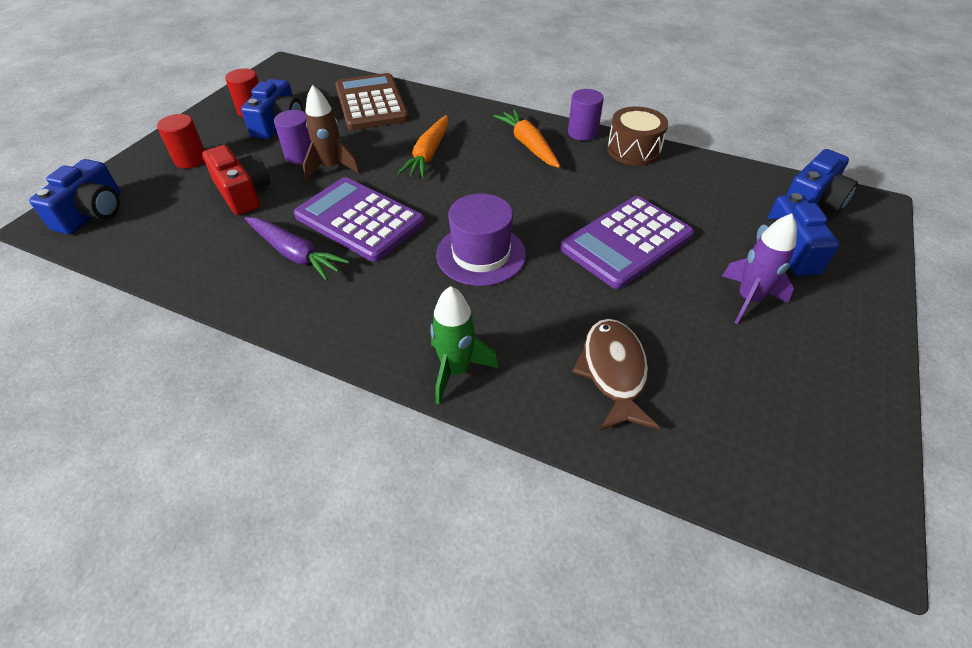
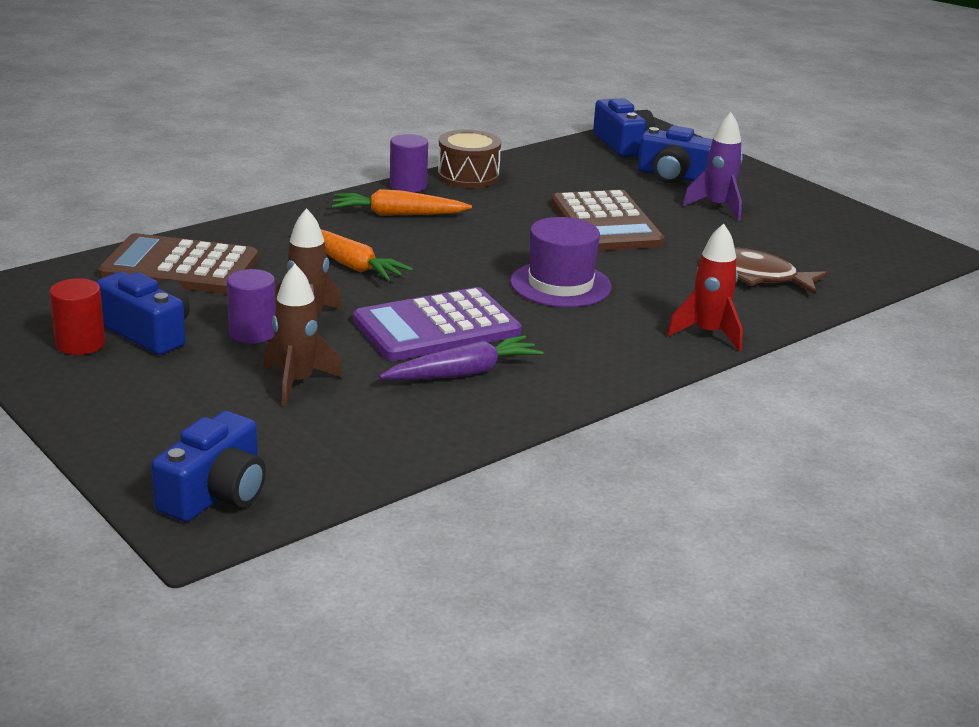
camera: 65 degrees left, 20 degrees down
blue camera [29,159,120,234] -> blue camera turned 75 degrees clockwise [151,411,266,522]
red cylinder [157,114,205,168] -> none
red camera [202,145,270,215] -> brown rocket [264,264,343,407]
green rocket [430,286,498,404] -> red rocket [667,223,743,351]
purple calculator [560,196,694,289] -> brown calculator [551,190,665,251]

